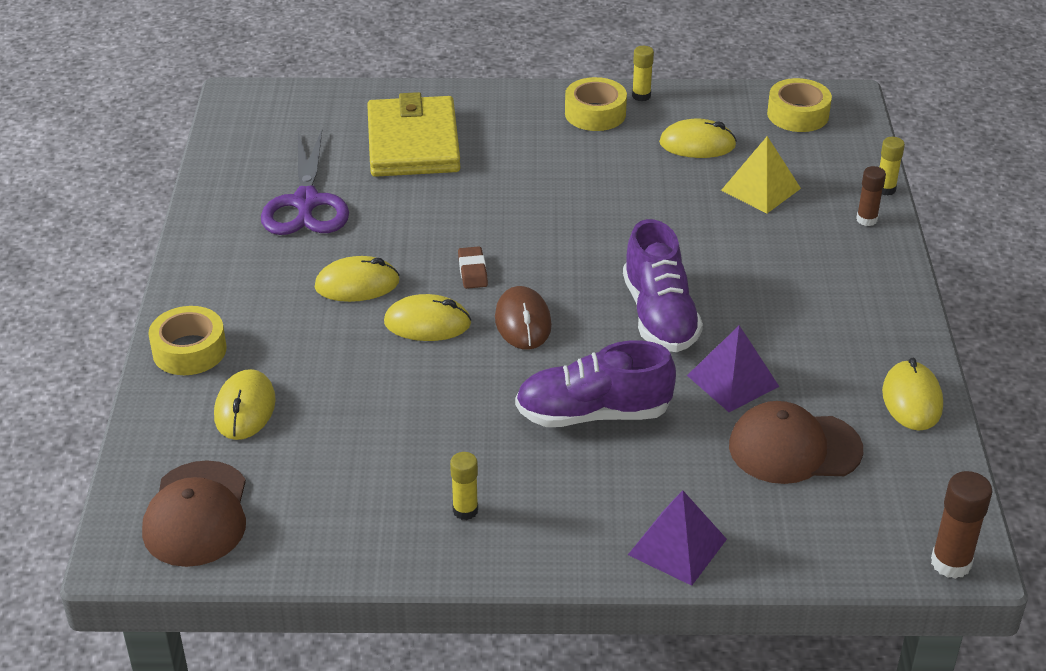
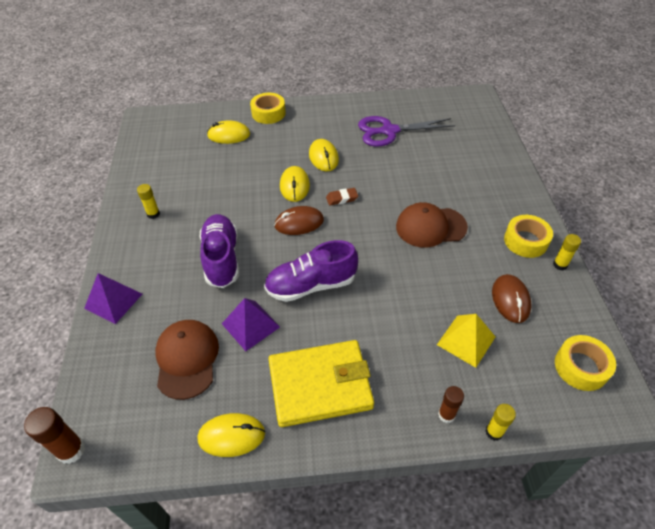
camera: 85 degrees right, 10 degrees up
brown cap [142,460,246,567] -> brown cap moved to [396,202,468,248]
yellow wallet [367,92,461,177] -> yellow wallet moved to [269,340,374,427]
yellow mouse [659,118,737,158] -> brown mouse [492,274,531,323]

